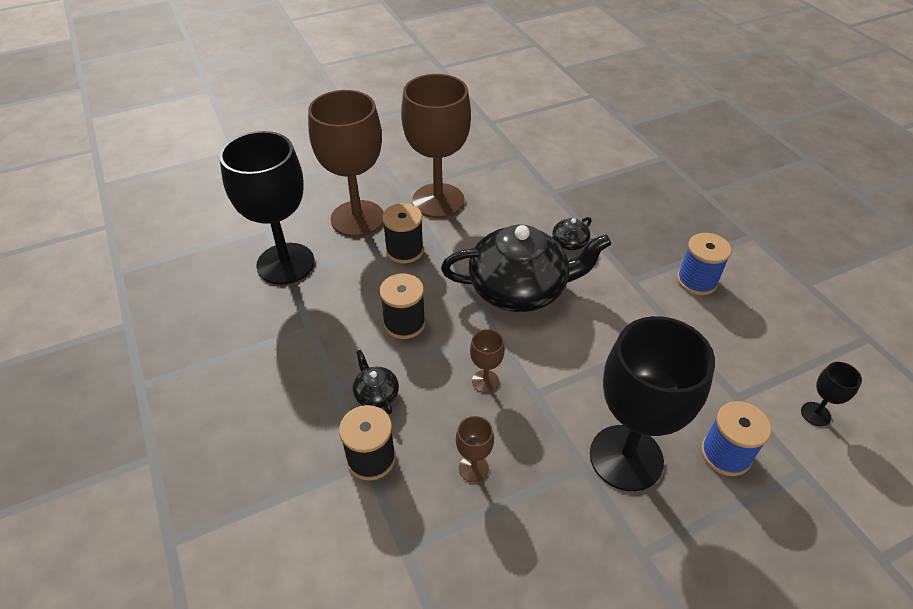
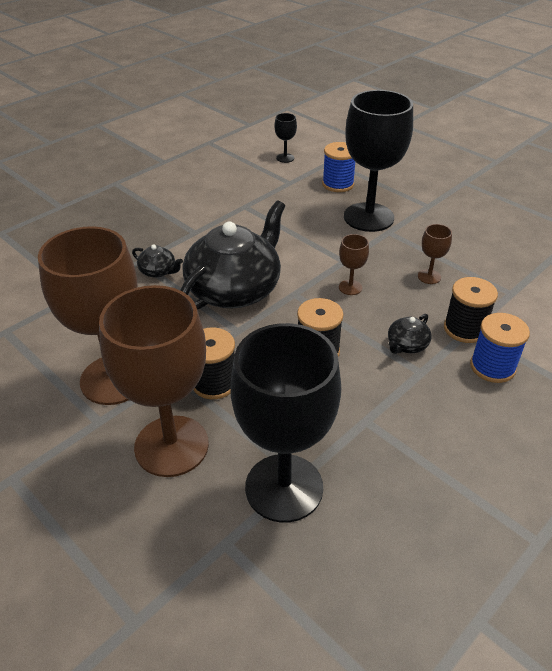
camera: 110 degrees left, 5 degrees down
black teapot [441,224,611,312] -> black teapot turned 60 degrees clockwise [180,200,285,310]
blue spool [677,233,732,295] -> blue spool moved to [470,313,530,383]

